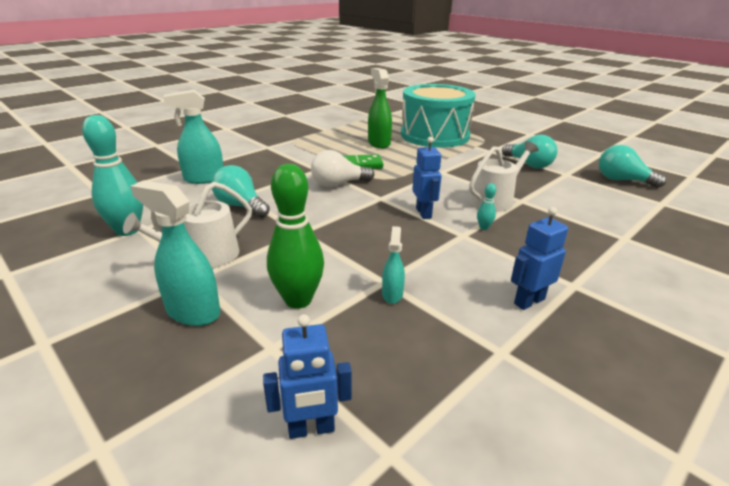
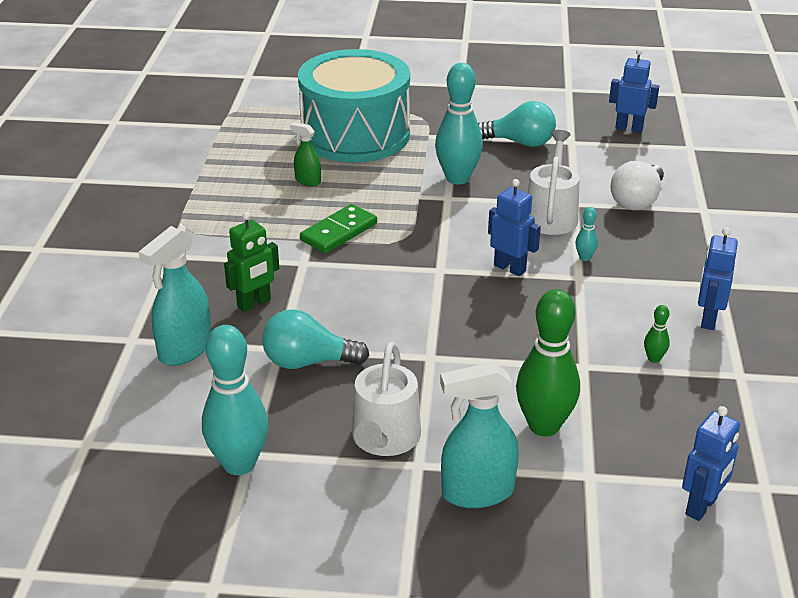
camera: 40 degrees left, 5 degrees up
white light bulb [311,150,374,187] -> white light bulb moved to [610,161,664,210]
green spray bottle [368,68,392,148] -> green spray bottle [290,122,321,186], size x0.55
turquoise spray bottle [382,226,405,304] -> none
turquoise light bulb [599,145,666,188] -> blue robot [609,49,659,133]
none -> green robot [224,212,279,312]
none -> turquoise bowling pin [435,63,483,185]
none -> green bowling pin [644,305,670,363]

